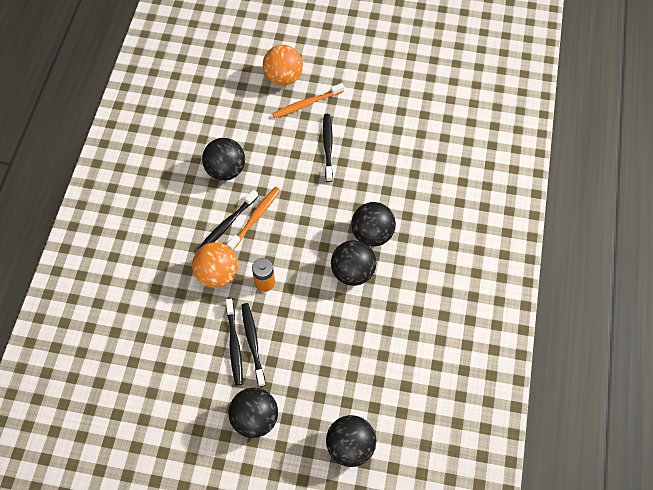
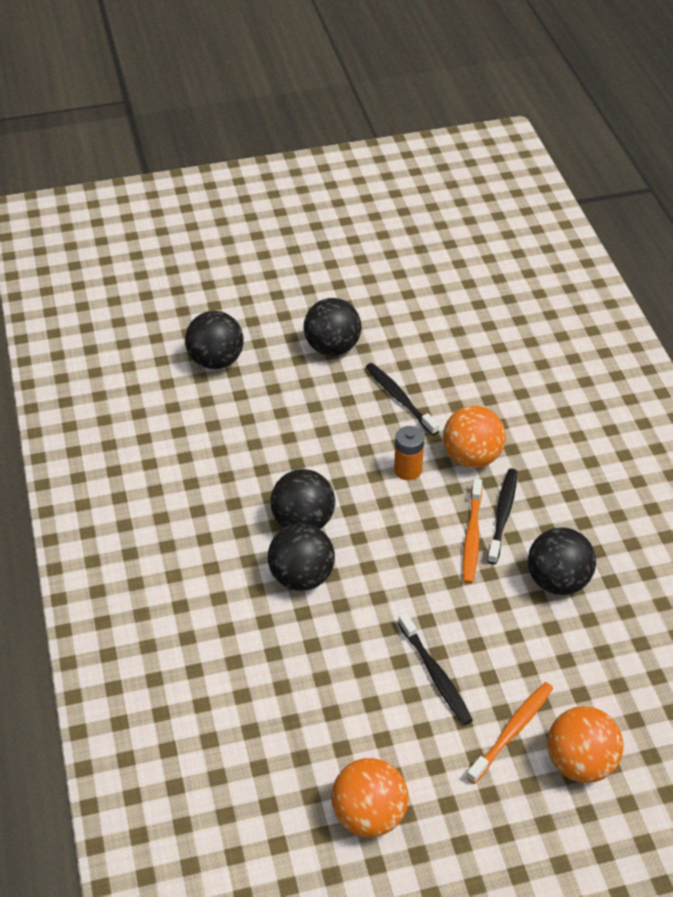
camera: 155 degrees right, 15 degrees down
black toothbrush [242,303,266,387] -> none
none -> orange ball [331,758,408,837]

